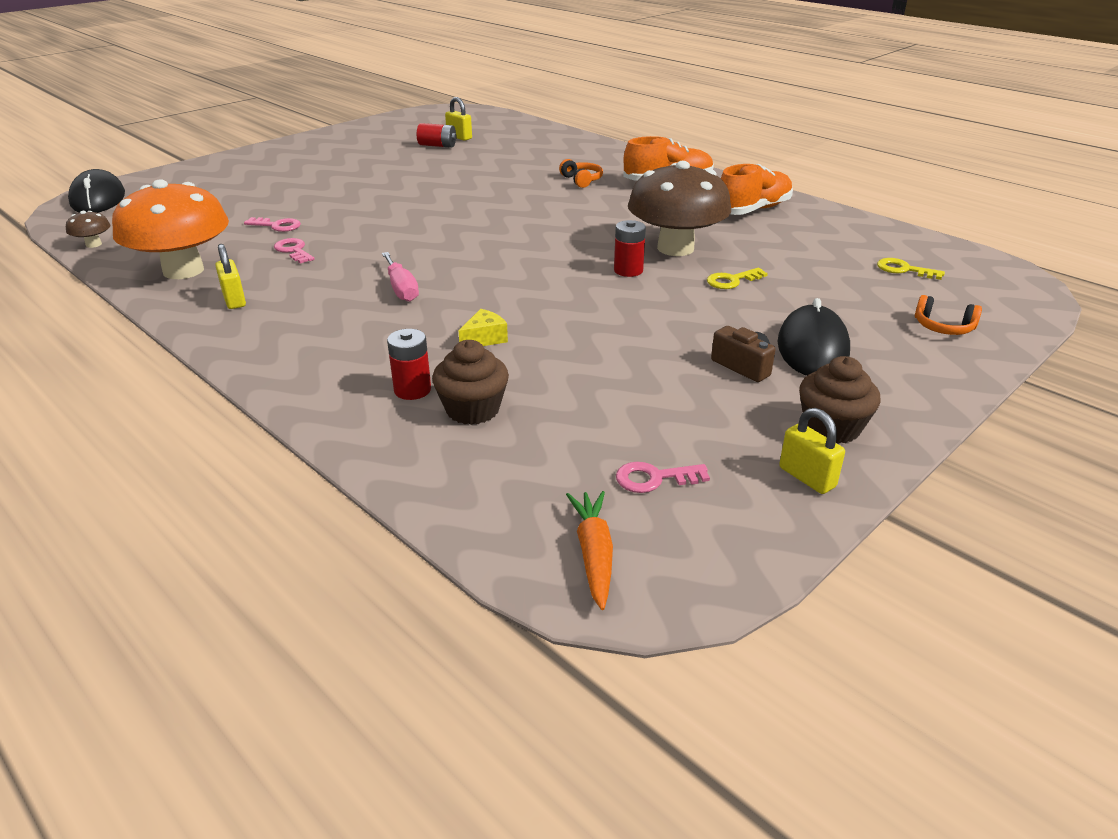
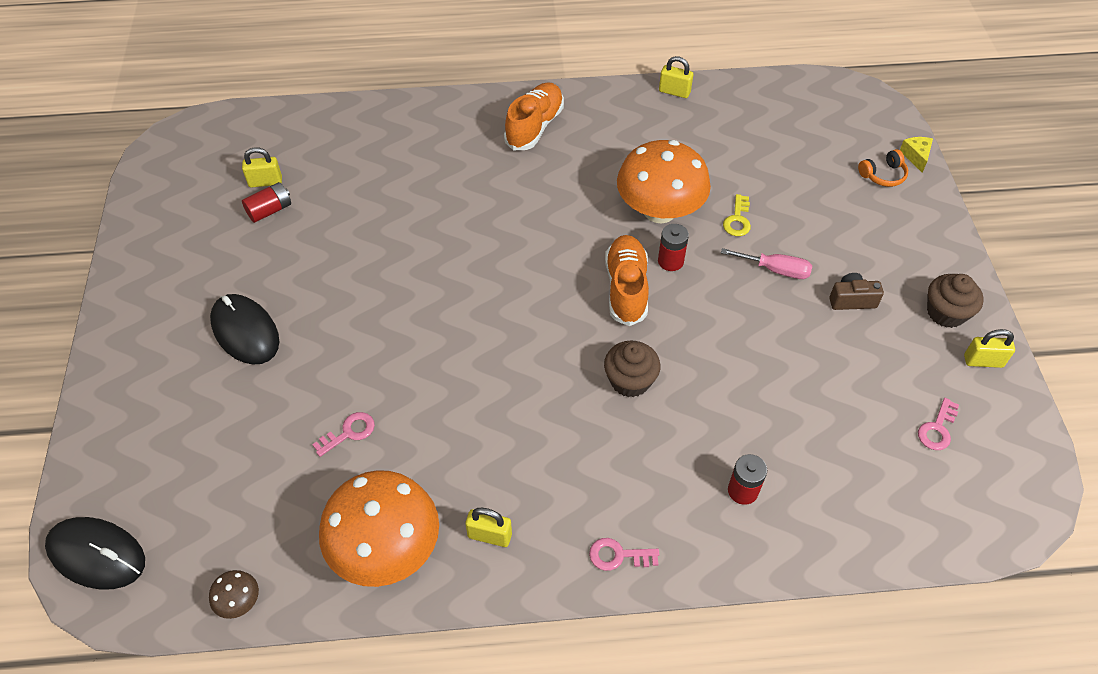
camera: 50 degrees left, 20 degrees up
pink key [274,238,315,264] -> pink key moved to [589,538,659,571]
pink screwdriver [382,252,419,302] -> pink screwdriver moved to [721,248,812,279]
brown cupcake [432,340,509,425] -> brown cupcake moved to [604,341,661,397]
yellow cheese [459,309,508,346] -> yellow cheese moved to [900,137,933,173]
orange headphones [559,159,603,188] -> none
orange carrot [566,491,613,610] -> none
brown mushroom [628,161,731,256] -> orange mushroom [617,140,711,223]
orange shoe [721,164,793,215] -> orange shoe moved to [605,235,649,326]
black mouse [778,298,850,376] -> black mouse moved to [210,294,279,365]
yellow key [877,258,945,280] -> none
none -> yellow padlock [659,56,693,98]

